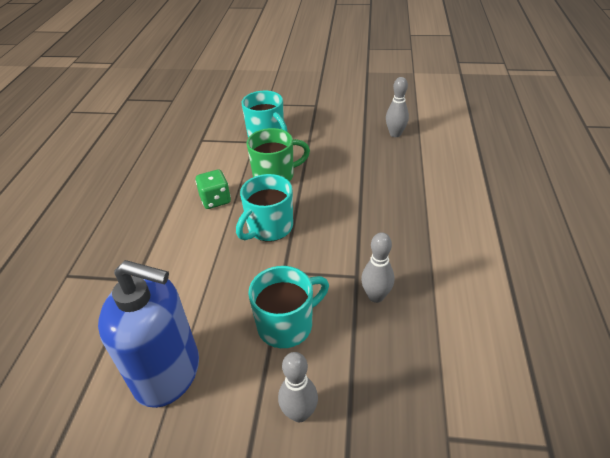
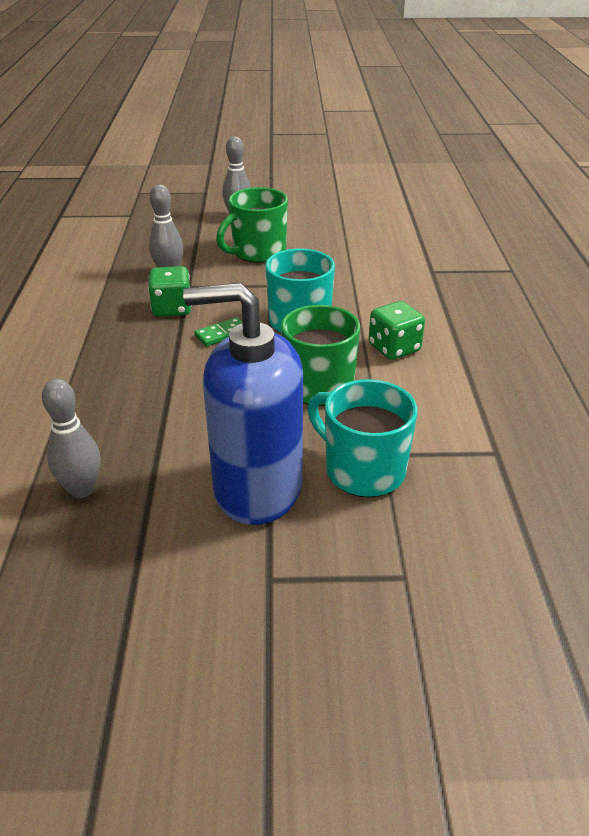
camera: 170 degrees right, 5 degrees down
blue soap dispenser [98,260,199,408] -> blue soap dispenser moved to [183,283,303,525]
turquoise mug [248,266,329,348] -> green mug [216,187,288,263]
none -> green dice [148,266,192,317]
none -> green domino [194,317,242,346]

